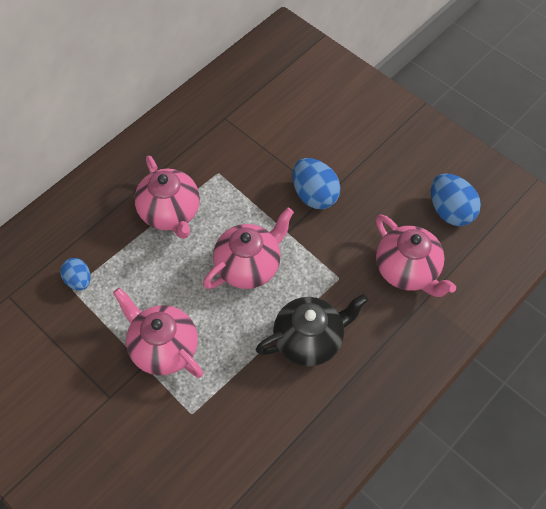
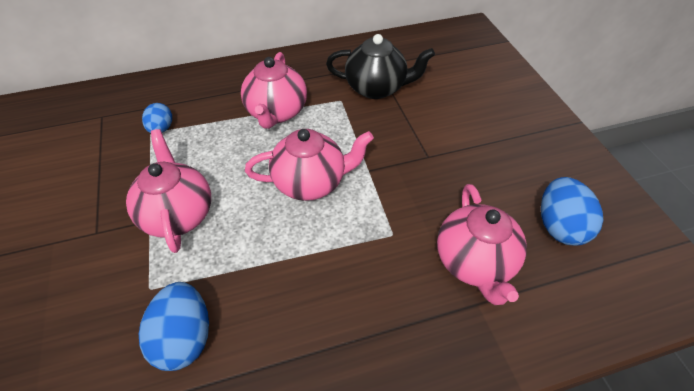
camera: 30 degrees right, 10 degrees down
black teapot [256,294,368,367] -> black teapot moved to [326,34,435,99]
blue egg [292,158,341,209] -> blue egg moved to [139,282,209,371]

